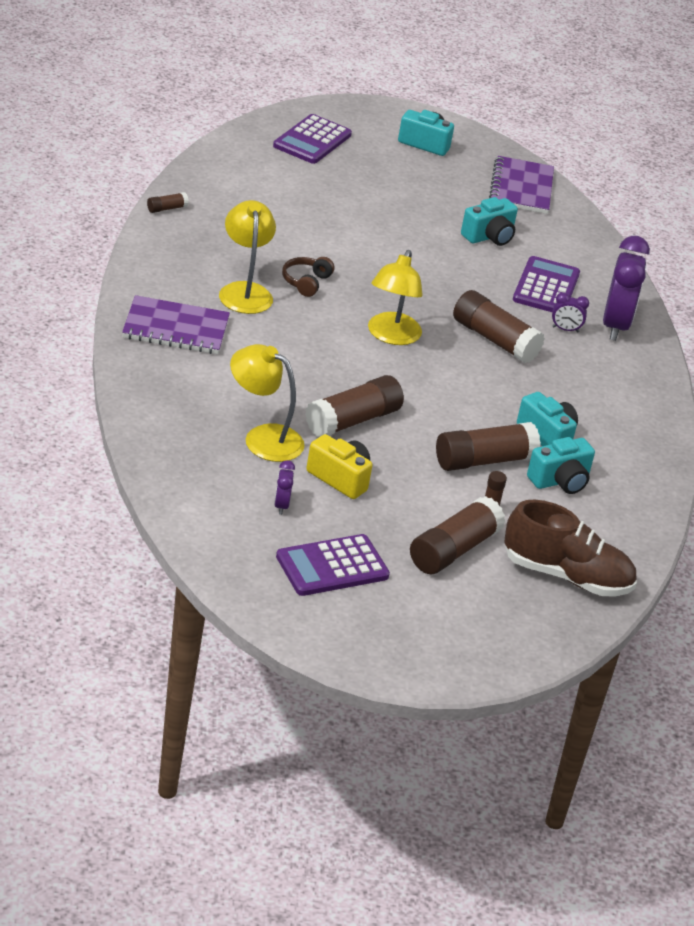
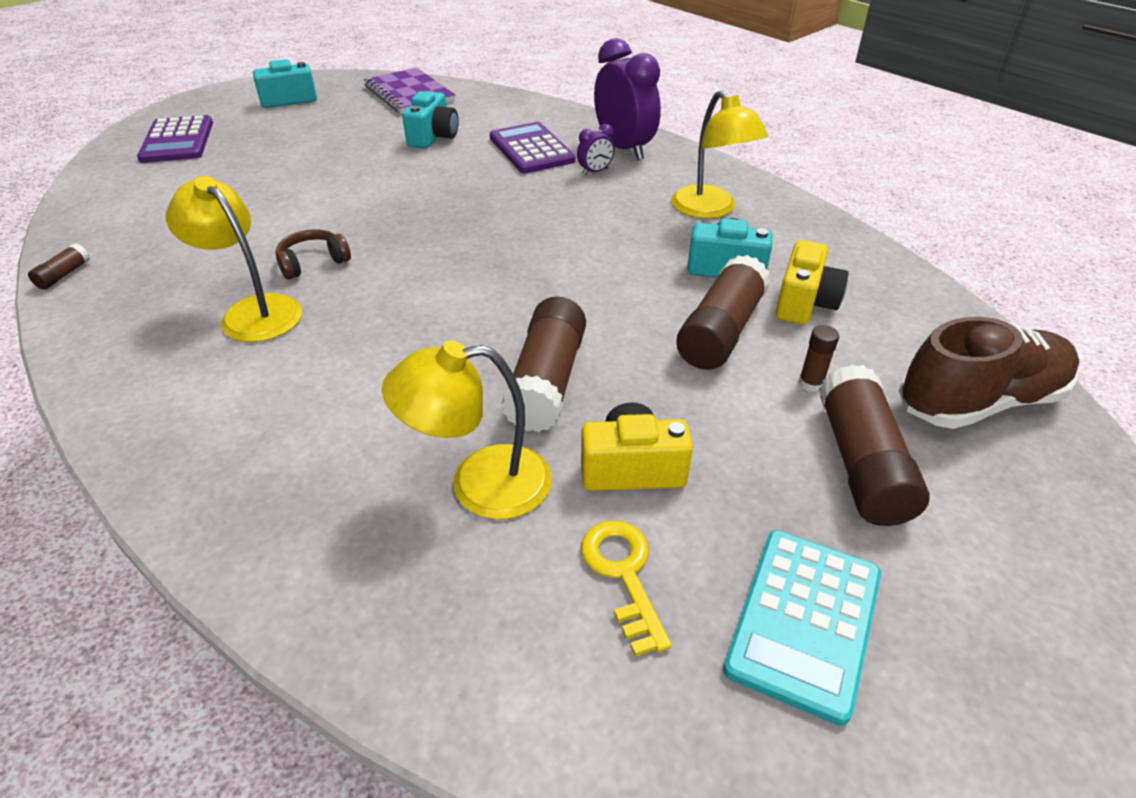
camera: 35 degrees left, 5 degrees up
purple notebook [122,295,230,354] -> none
purple clock [274,460,295,515] -> yellow key [581,520,671,656]
purple calculator [276,534,390,596] -> turquoise calculator [723,530,881,726]
brown headphones [282,257,334,297] -> brown headphones turned 75 degrees clockwise [275,229,351,280]
yellow lamp [368,250,423,345] -> yellow lamp moved to [671,90,768,219]
brown glue stick [453,290,545,363] -> none
turquoise camera [527,437,595,494] -> yellow camera [776,240,849,325]

